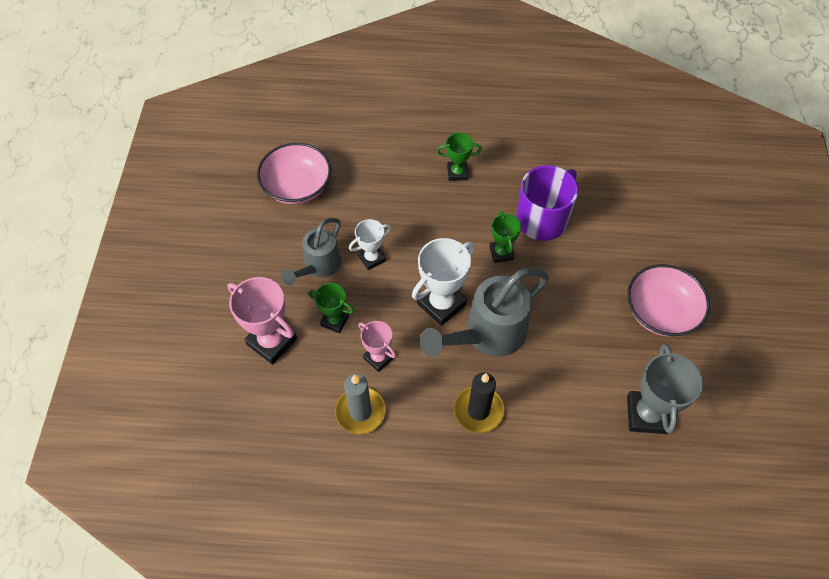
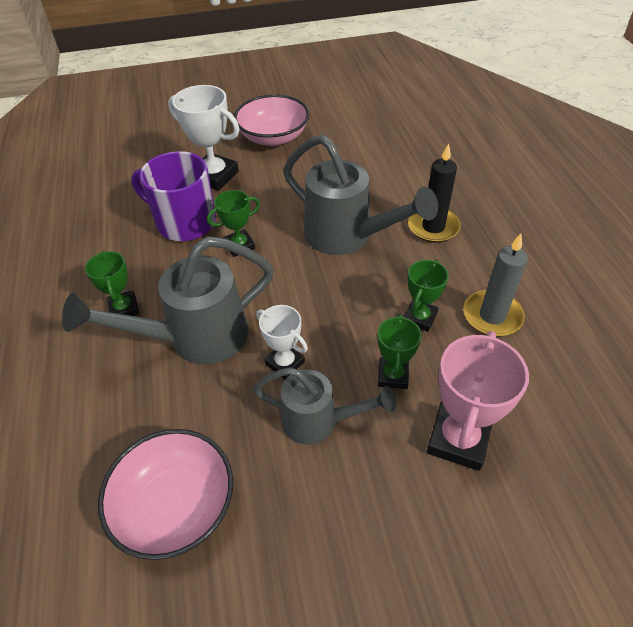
camera: 105 degrees left, 10 degrees down
pink trophy [358,321,396,372] -> green trophy [404,260,449,332]
white trophy [412,238,474,326] -> white trophy moved to [168,85,240,191]
grey trophy [627,344,703,434] -> none
none -> grey watering can [62,236,274,365]

